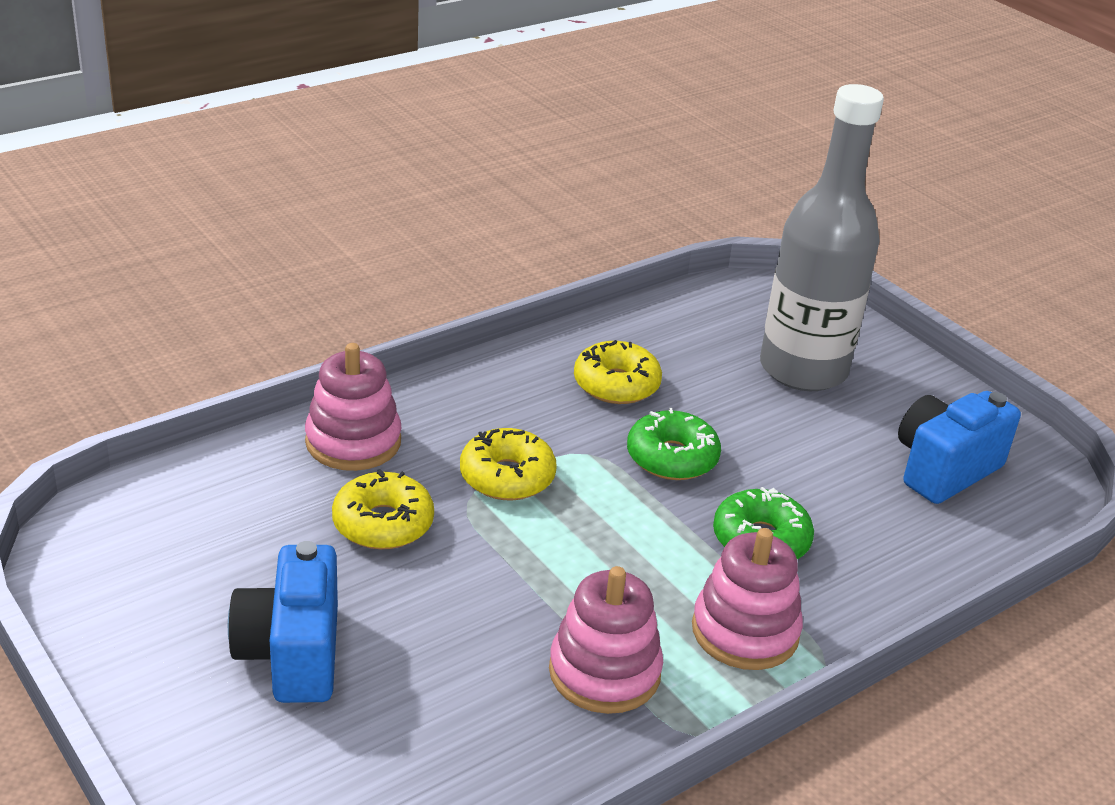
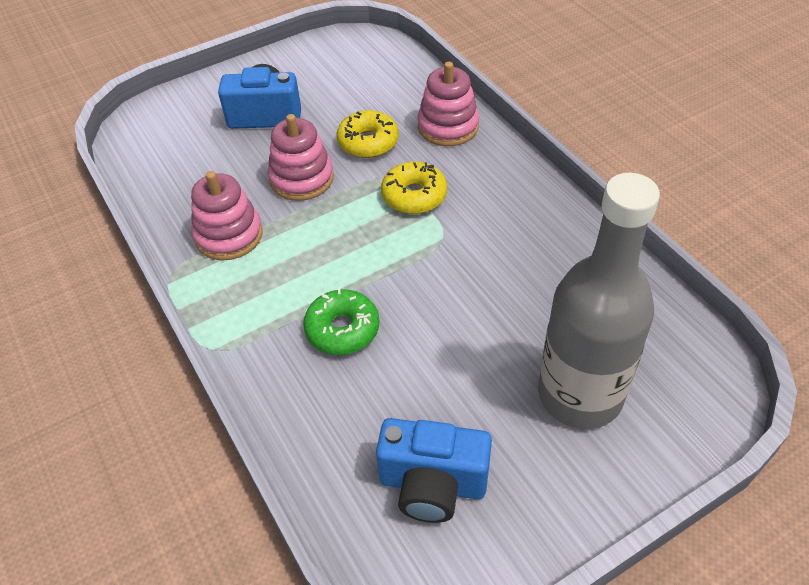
camera: 100 degrees right, 15 degrees up
yellow donut [574,340,662,404] -> none
green donut [627,408,721,480] -> none
pink stacking toy [692,528,803,670] -> pink stacking toy moved to [268,114,334,201]
blue camera [898,391,1021,504] -> blue camera turned 135 degrees clockwise [376,418,492,523]

